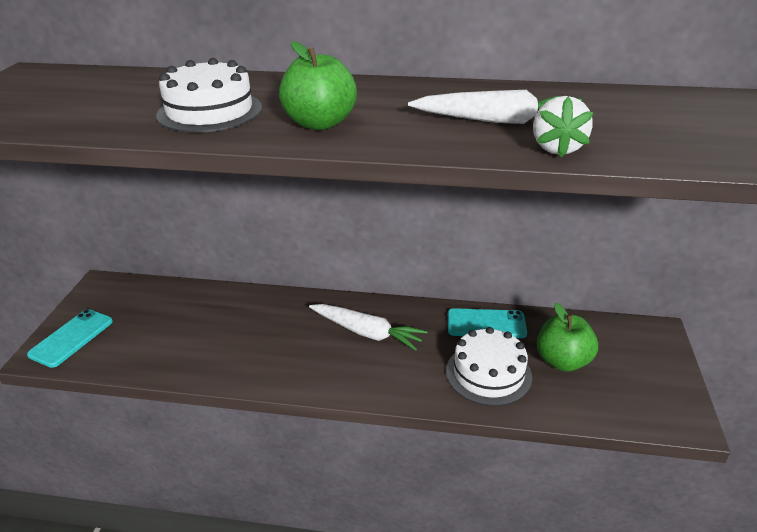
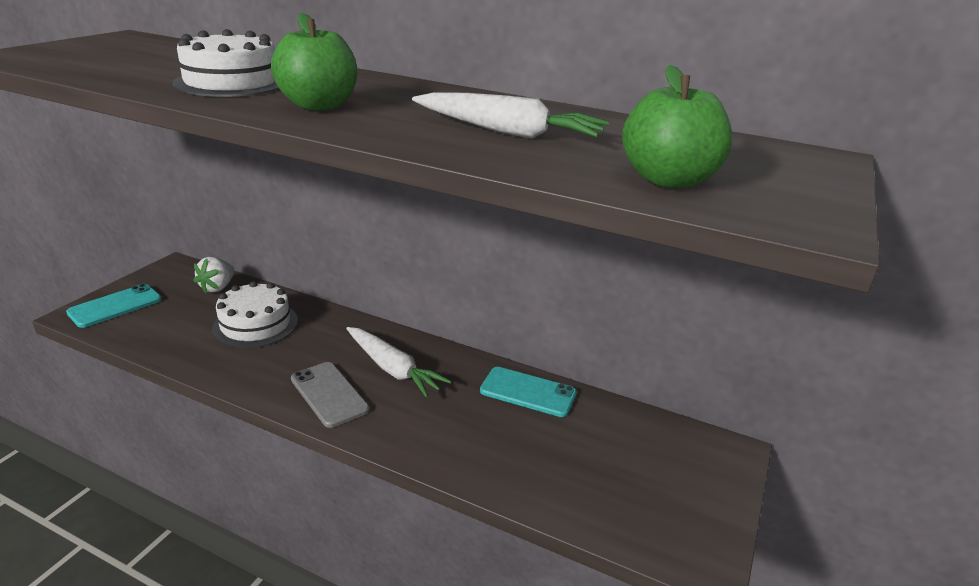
camera: 15 degrees right, 5 degrees down
white cake [446,327,532,406] -> white cake moved to [212,281,298,348]
white strawberry [533,96,593,157] -> white strawberry moved to [194,257,235,293]
green apple [537,303,598,372] -> green apple moved to [622,65,732,188]
none -> grey phone [291,362,369,428]

